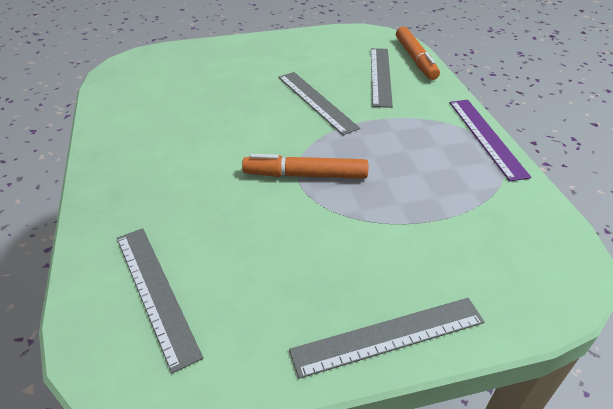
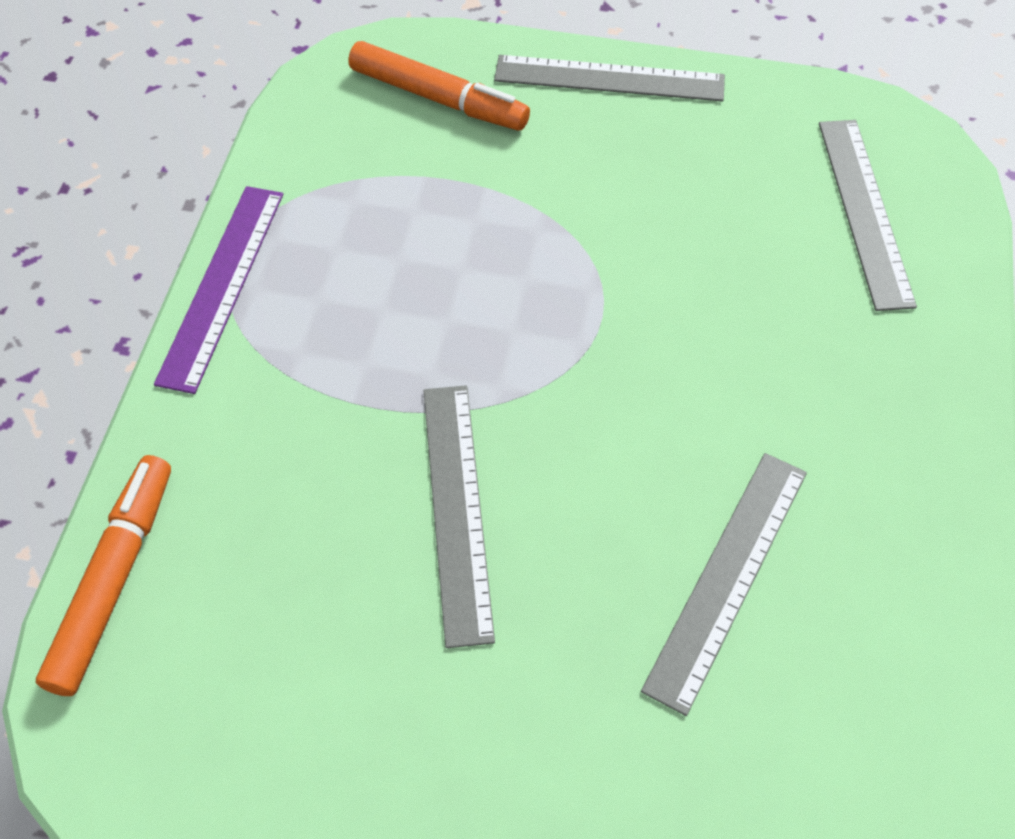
camera: 155 degrees left, 15 degrees up
orange marker [242,154,368,179] -> orange marker moved to [348,41,530,131]
grey ruler [371,48,393,108] -> grey ruler moved to [641,453,807,716]

